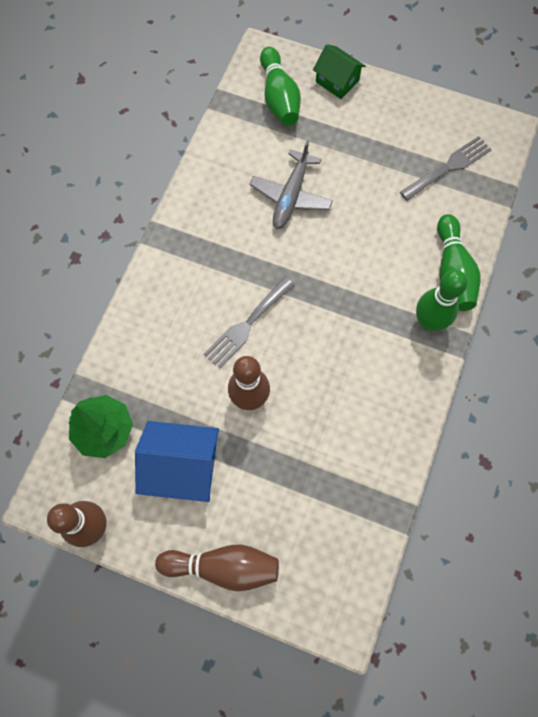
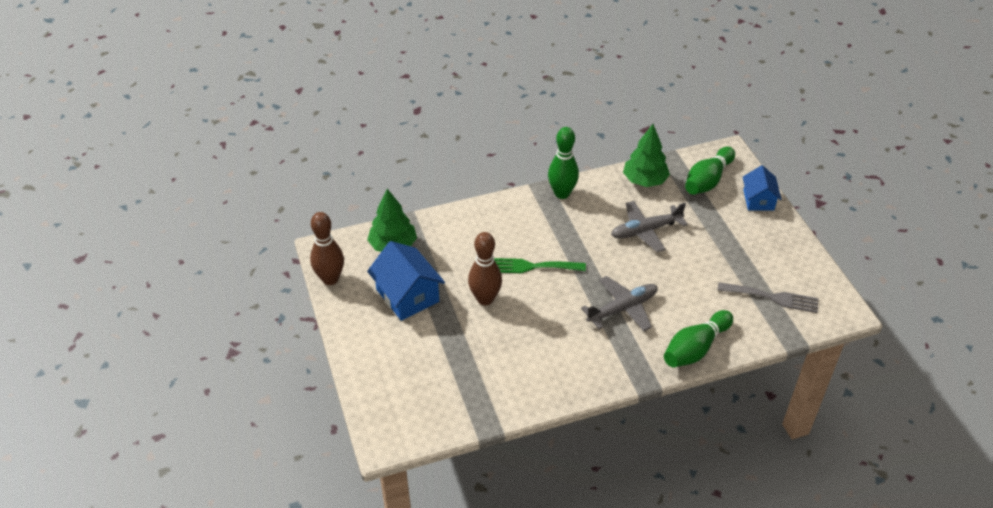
camera: 50 degrees right, 25 degrees down
brown bowling pin [155,544,279,591] -> none
grey fork [204,277,294,369] -> green fork [494,258,586,273]
green house [313,44,366,99] -> blue house [743,165,782,211]
green bowling pin [416,270,468,331] -> green bowling pin moved to [548,127,579,199]
none -> grey plane [581,276,658,331]
none -> green tree [623,124,670,187]

